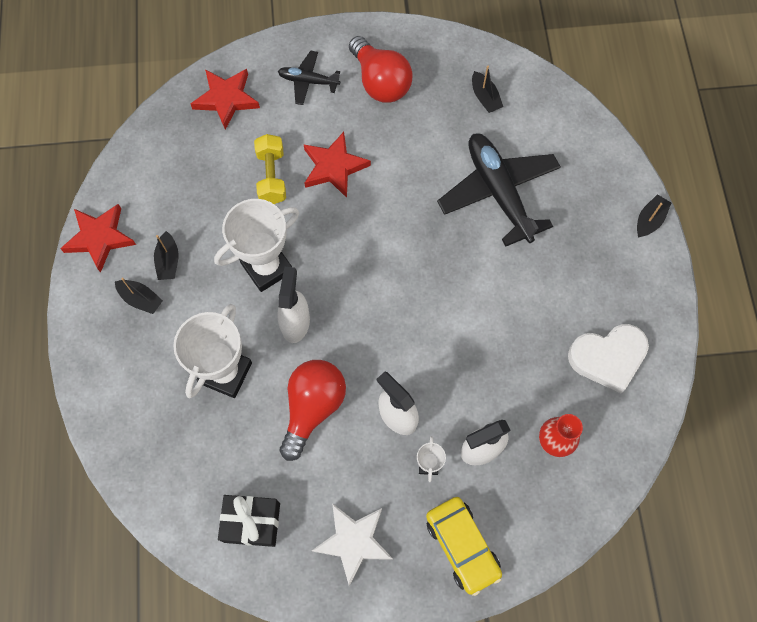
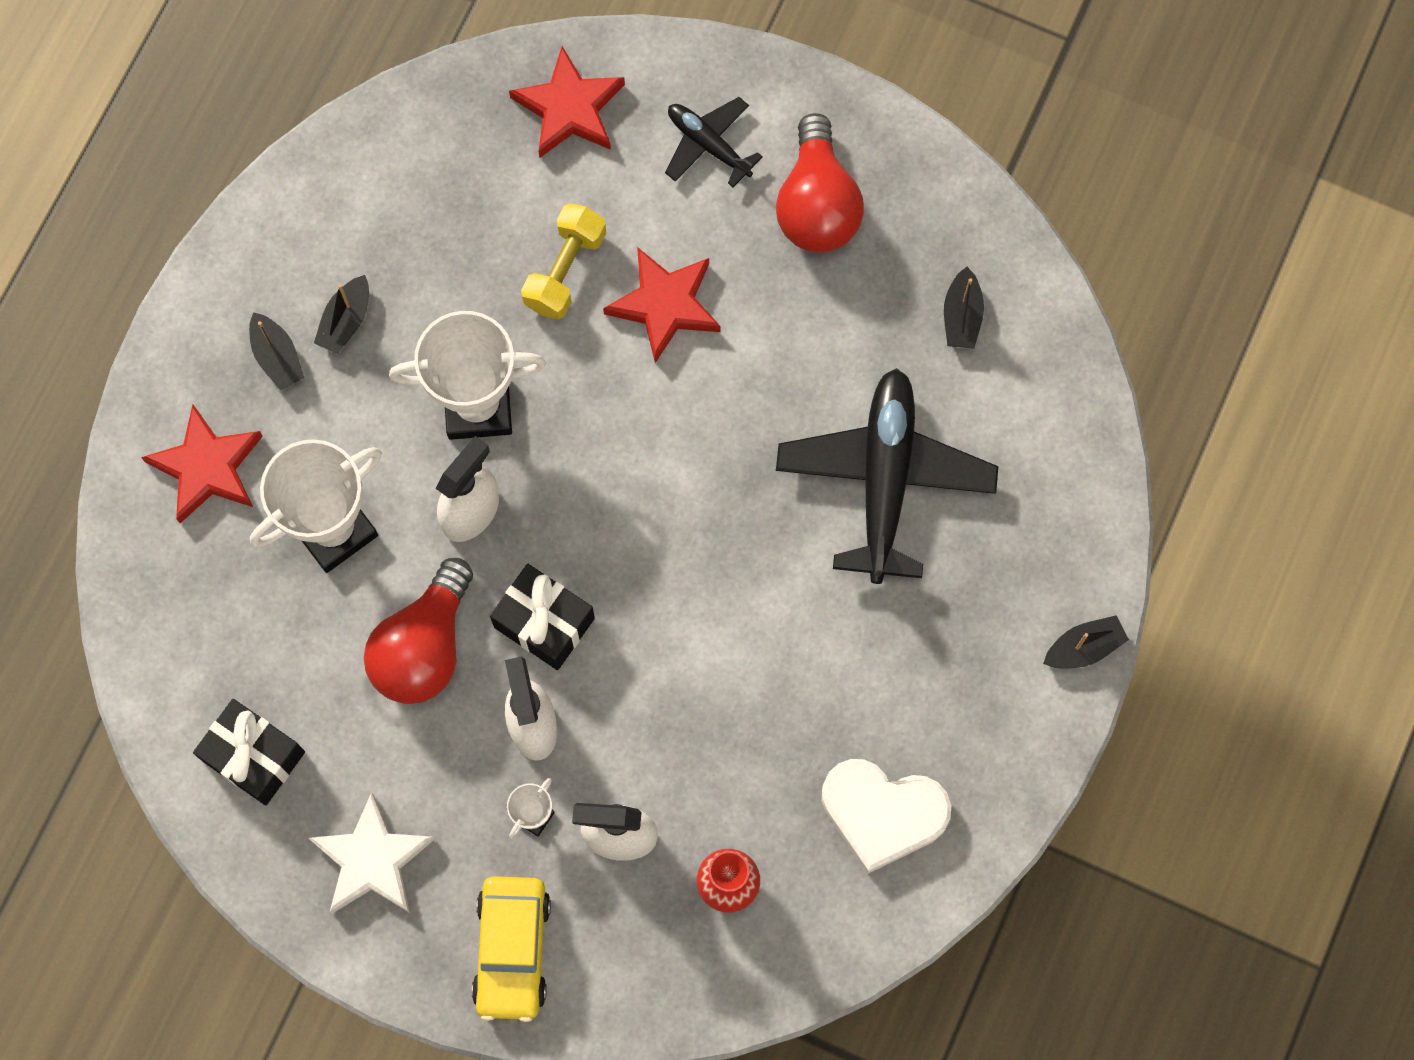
camera: 30 degrees right, 5 degrees up
red star [60,204,136,273] -> red star moved to [141,404,263,523]
red light bulb [280,360,346,461] -> red light bulb turned 150 degrees clockwise [363,558,473,704]
none -> black gift [490,564,595,670]

